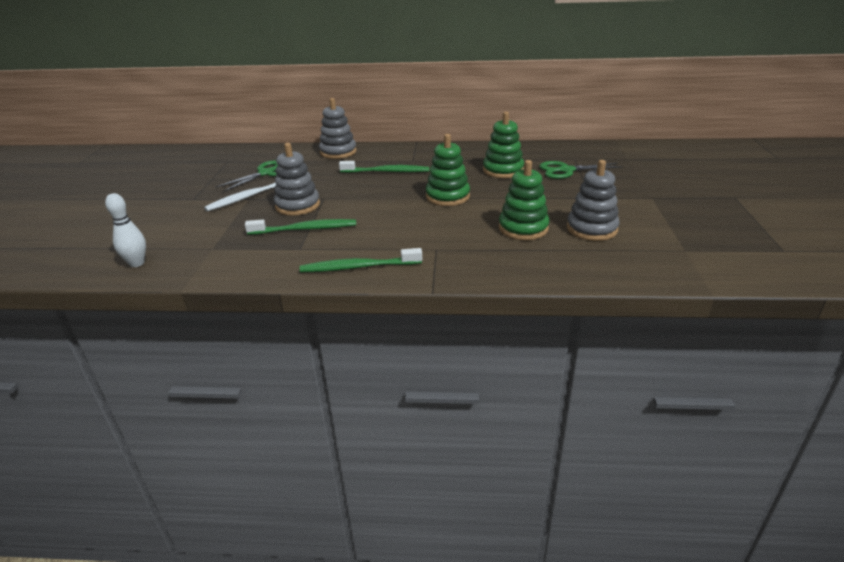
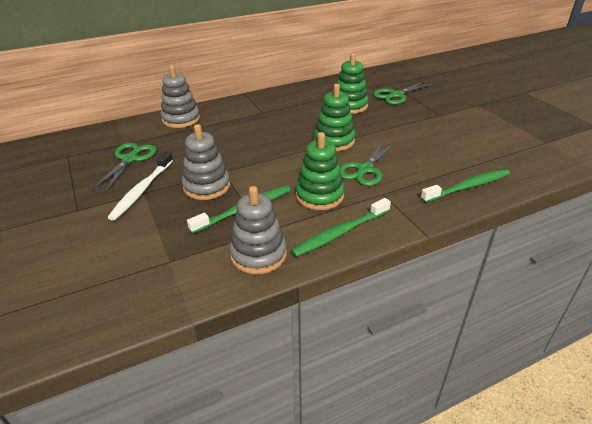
camera: 30 degrees left, 5 degrees up
white bowling pin [105,193,146,267] -> none
green toothbrush [339,161,429,173] -> green toothbrush moved to [420,169,510,203]
green stacking toy [499,160,549,240] -> green stacking toy moved to [296,132,345,210]
grey stacking toy [567,160,620,241] -> grey stacking toy moved to [229,186,287,274]
none -> green scissors [340,140,396,186]

